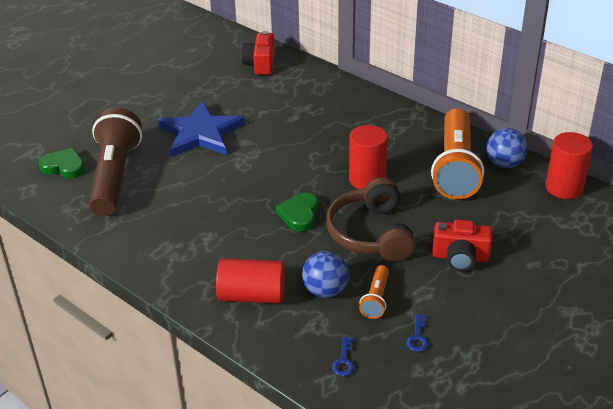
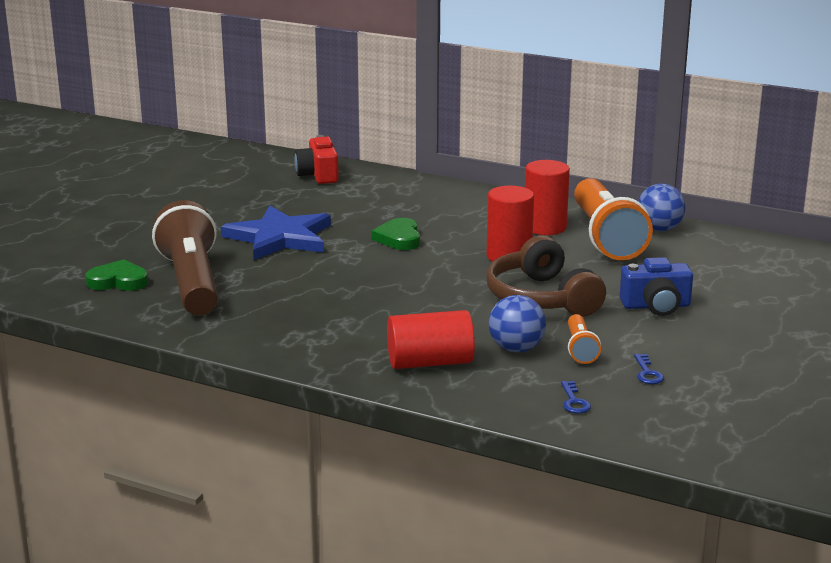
camera: 15 degrees left, 15 degrees down
green heart [276,193,318,232] -> green heart moved to [372,218,420,250]
red camera [432,220,492,271] -> blue camera [620,257,693,316]
red cylinder [546,132,593,199] -> red cylinder moved to [525,160,570,235]

